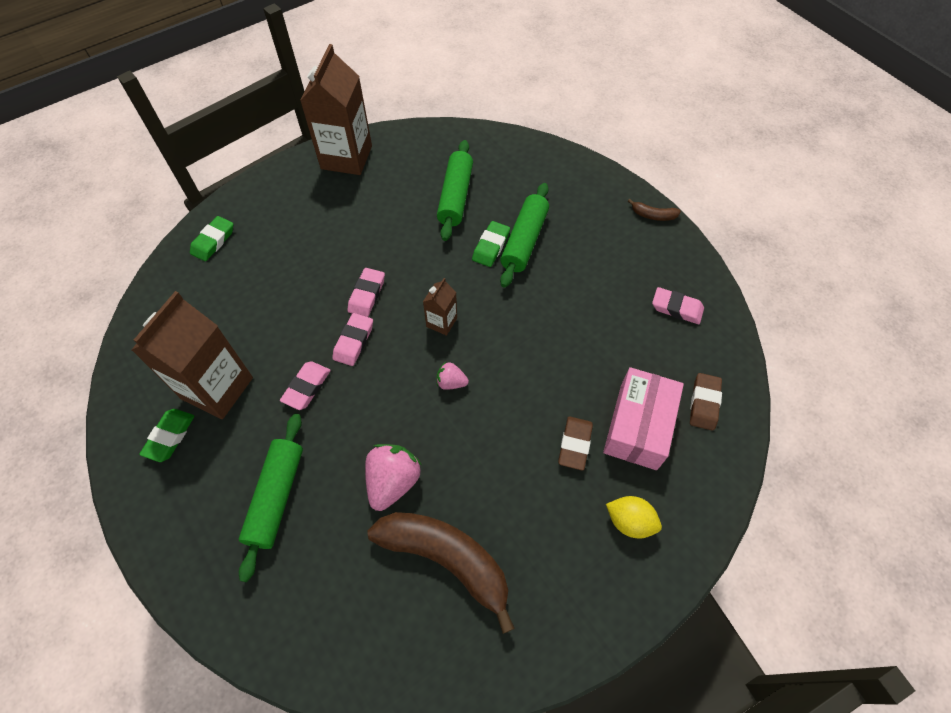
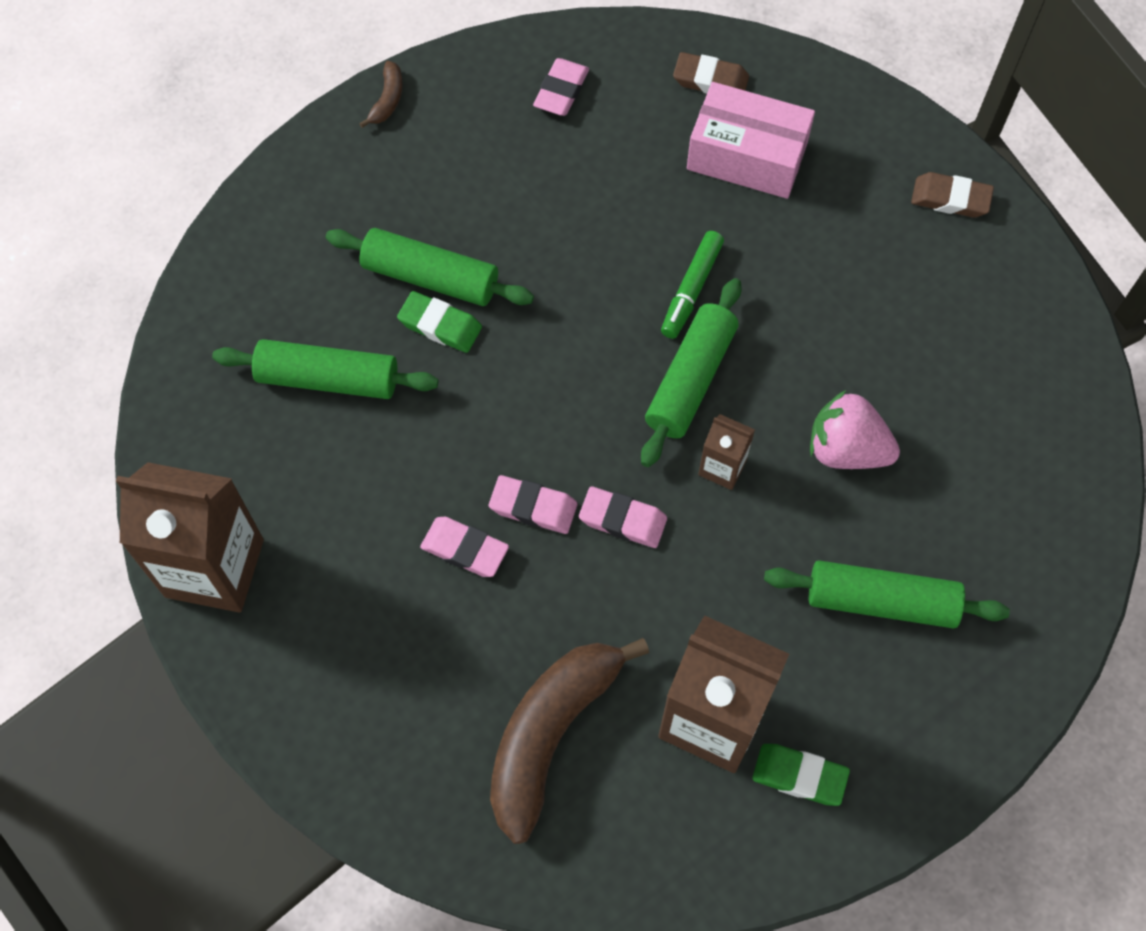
camera: 90 degrees left, 5 degrees up
green eraser [190,216,233,261] -> none
pink eraser [280,361,331,410] -> pink eraser moved to [420,517,509,577]
brown banana [368,512,515,634] -> brown banana moved to [490,638,649,844]
brown carton [423,278,457,336] -> brown carton moved to [698,414,755,490]
pink strawberry [436,362,469,390] -> green rolling pin [641,278,741,467]
brown eraser [558,416,593,471] -> brown eraser moved to [911,172,994,218]
yellow lemon [606,496,662,538] -> none
none -> green marker [661,231,724,339]

